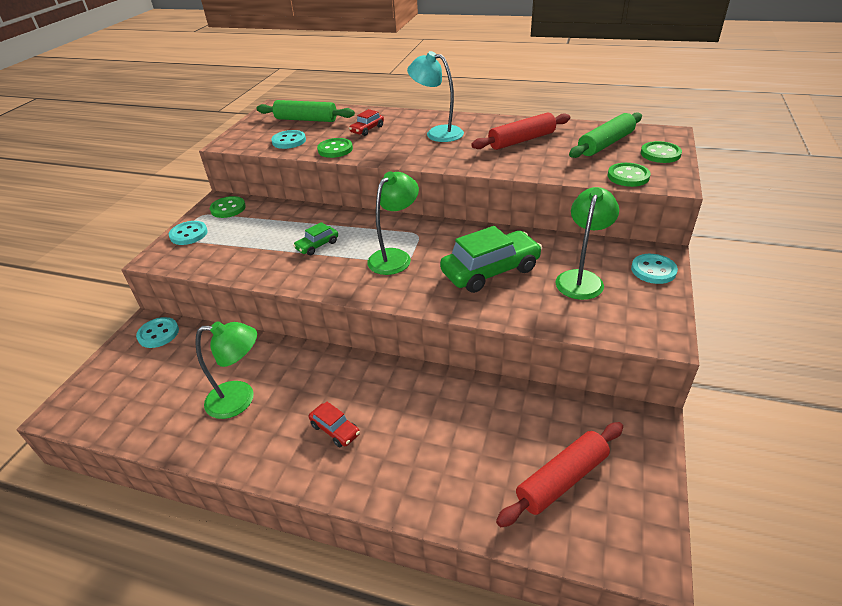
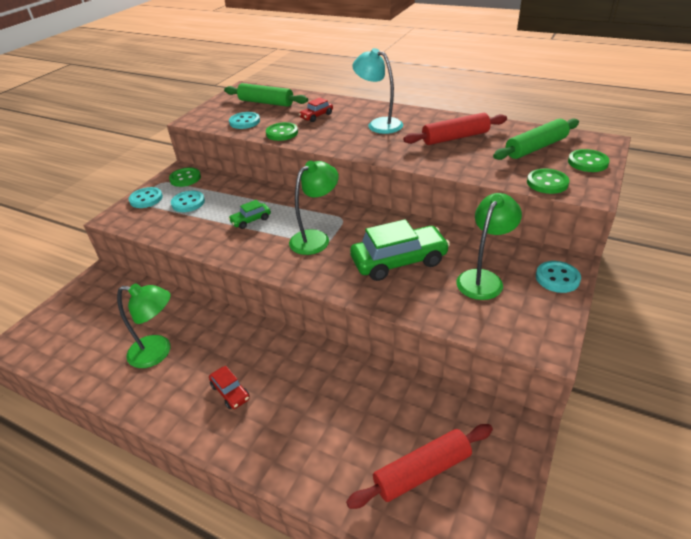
camera: 10 degrees right, 0 degrees up
turquoise button [136,317,179,348] -> turquoise button moved to [171,191,205,212]

